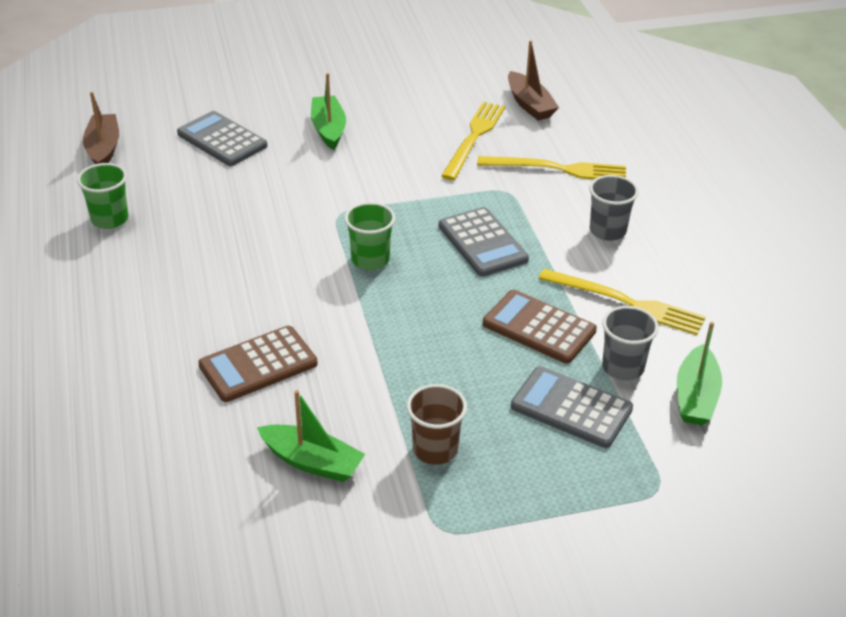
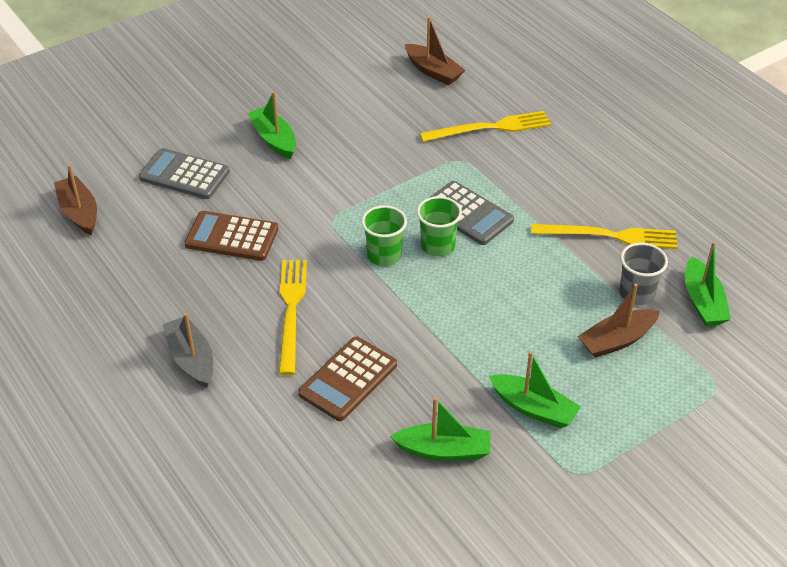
camera: 20 degrees left, 5 degrees up
green cup [77,163,128,229] -> green cup moved to [417,196,462,257]
brown cup [407,384,467,465] -> green boat [489,351,581,428]
yellow fork [441,102,505,180] -> yellow fork moved to [279,260,307,375]
brown calculator [483,290,597,364] -> brown calculator moved to [185,211,278,261]
grey calculator [511,366,633,448] -> brown boat [578,284,660,358]
grey cup [589,175,639,241] -> none
none -> grey boat [163,313,213,388]

